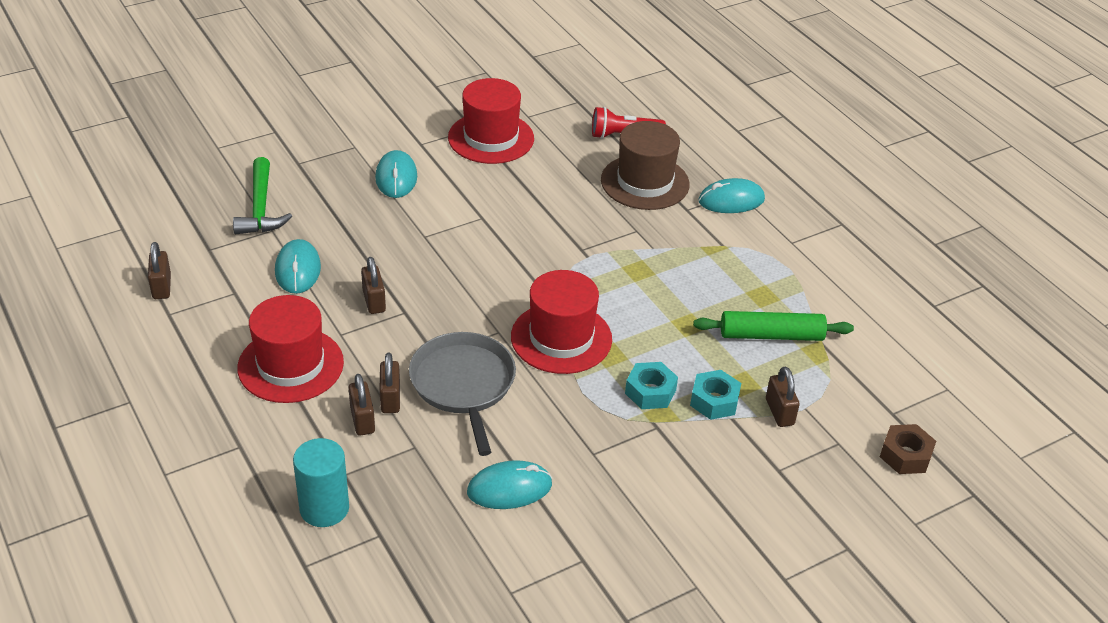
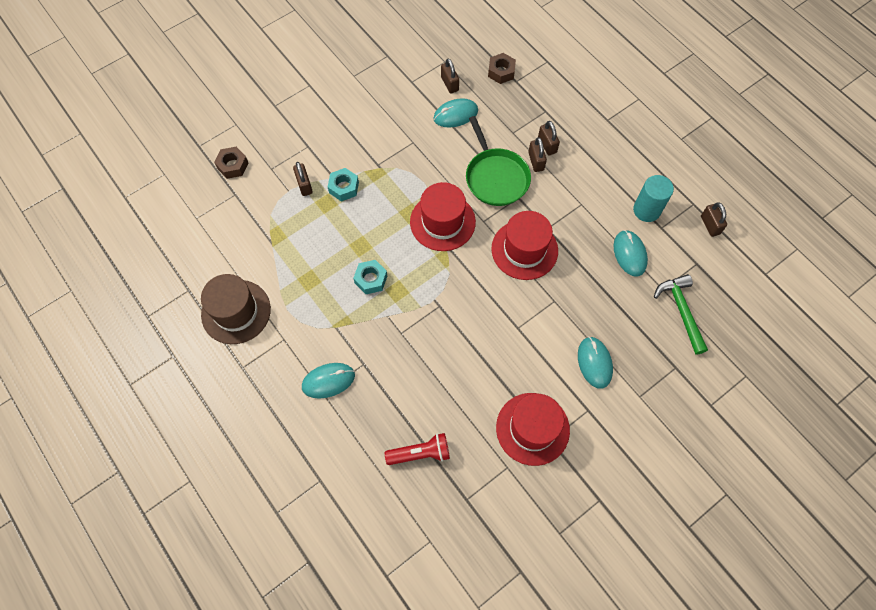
camera: 175 degrees right, 25 degrees up
red hat [237,295,344,403] -> red hat moved to [491,211,558,280]
turquoise cylinder [293,438,349,527] -> turquoise cylinder moved to [633,175,674,222]
brown padlock [361,257,386,314] -> brown padlock moved to [441,58,459,93]
grey pan [409,332,516,456] -> green pan [466,116,531,206]
brown hat [601,121,690,210] -> brown hat moved to [201,274,271,344]
turquoise nut [625,362,678,409] -> turquoise nut moved to [353,260,387,294]
green rolling pin [693,311,854,341] -> none
none -> brown nut [488,53,516,84]

